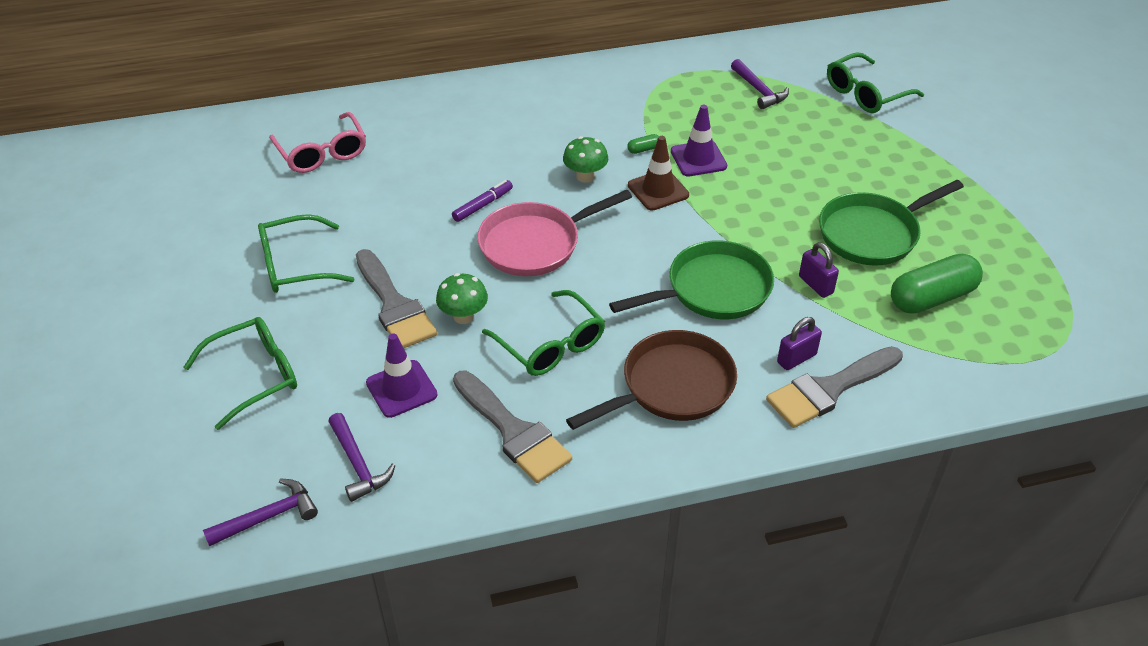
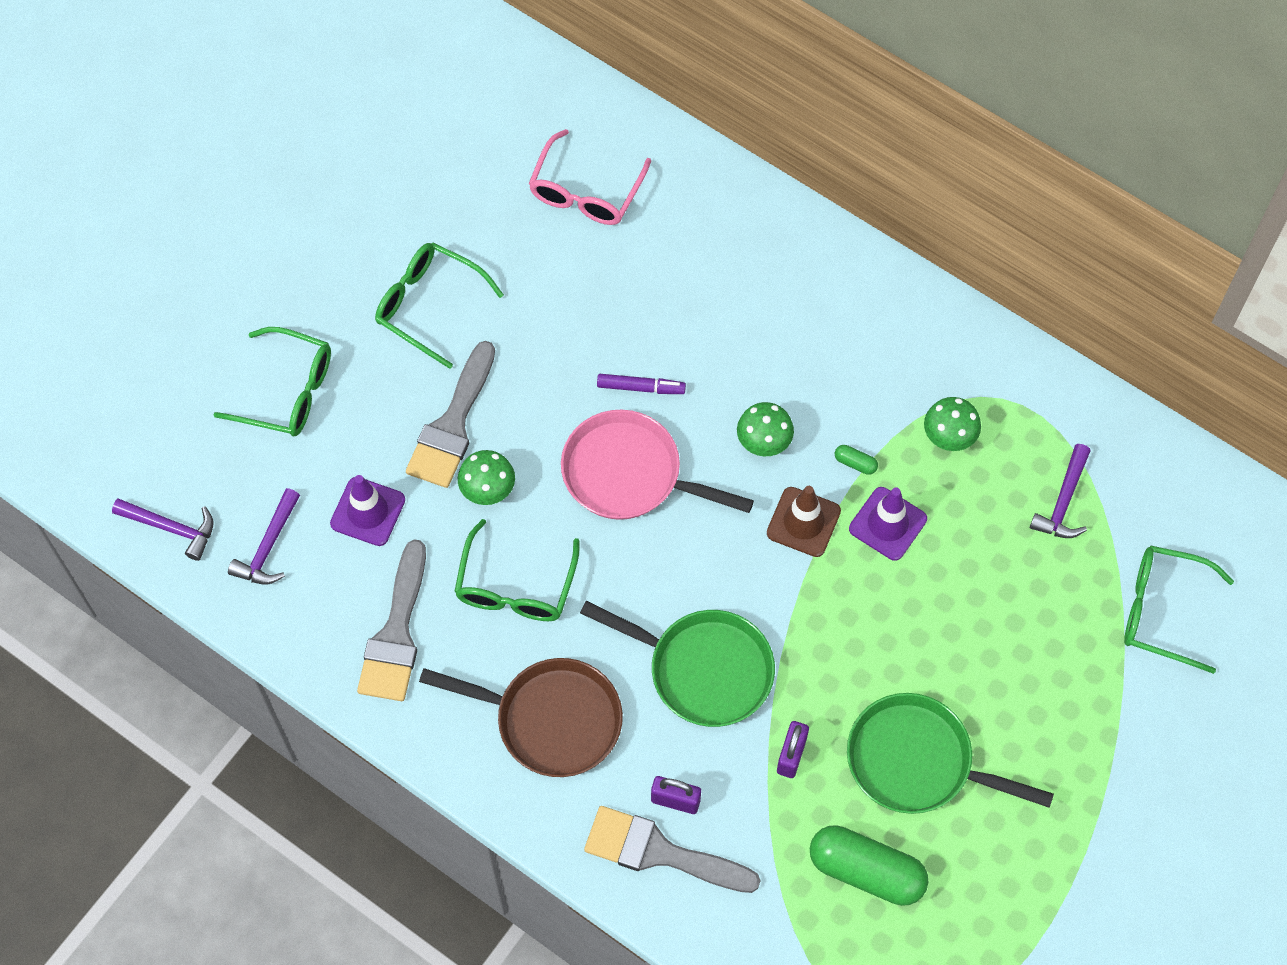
camera: 50 degrees right, 20 degrees up
none -> green mushroom [924,397,981,451]

